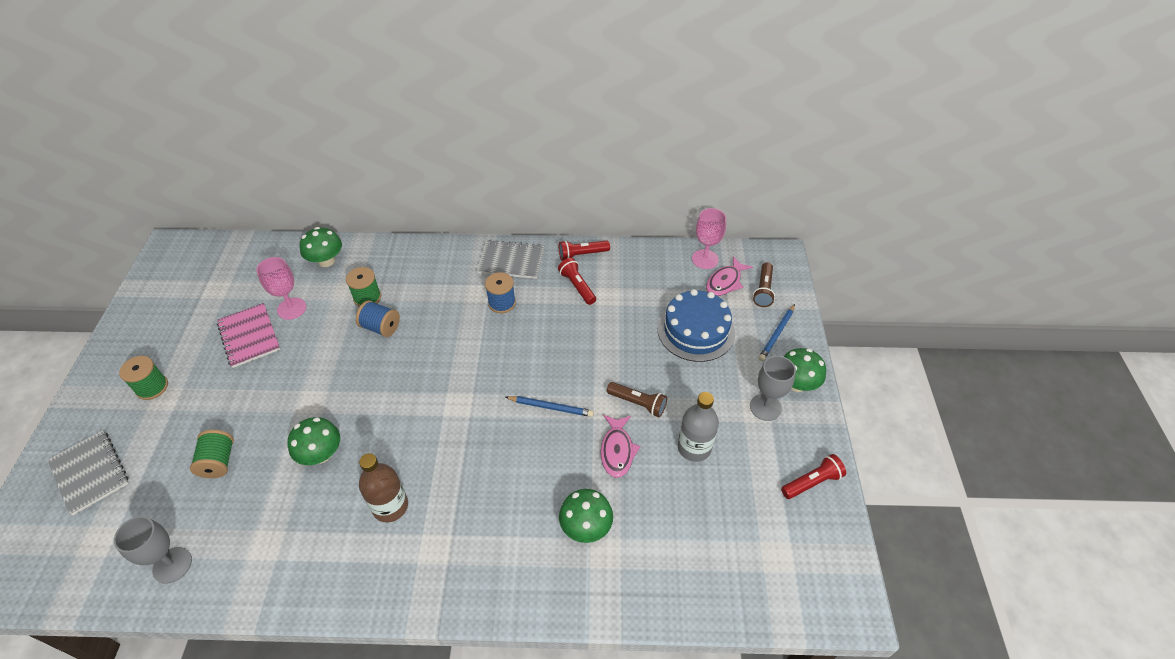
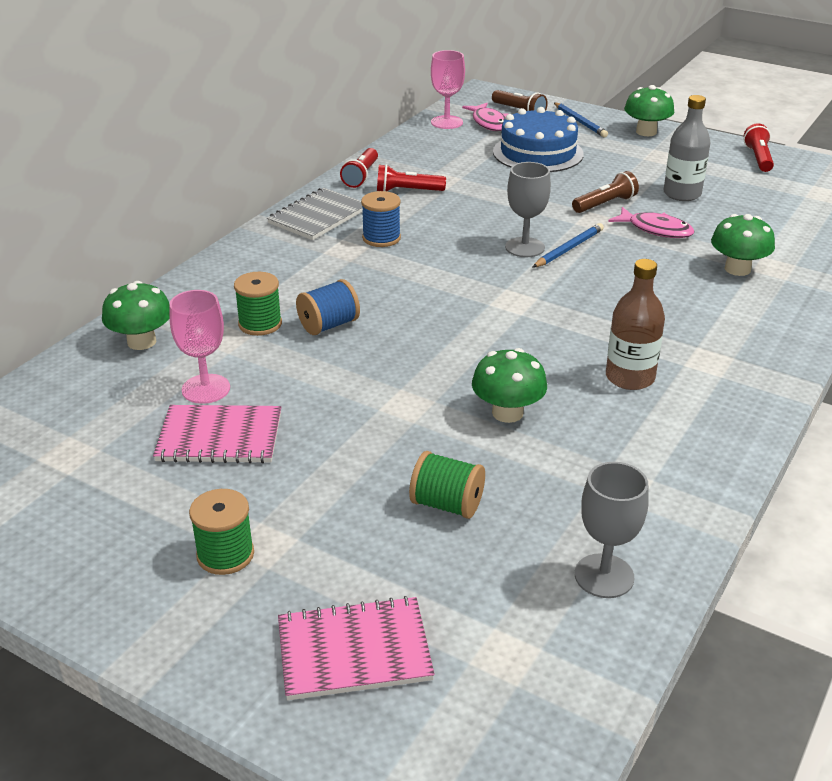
camera: 60 degrees left, 15 degrees down
grey notebook [48,430,129,516] -> pink notebook [278,596,435,700]
grey goblet [750,356,796,421] -> grey goblet moved to [505,162,551,257]

